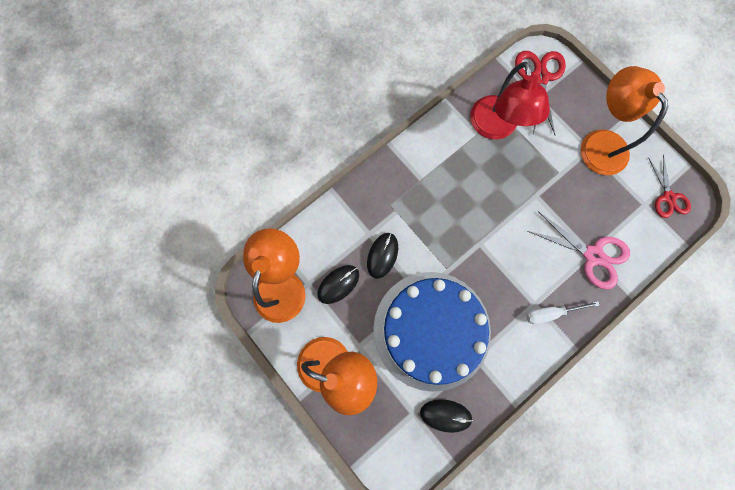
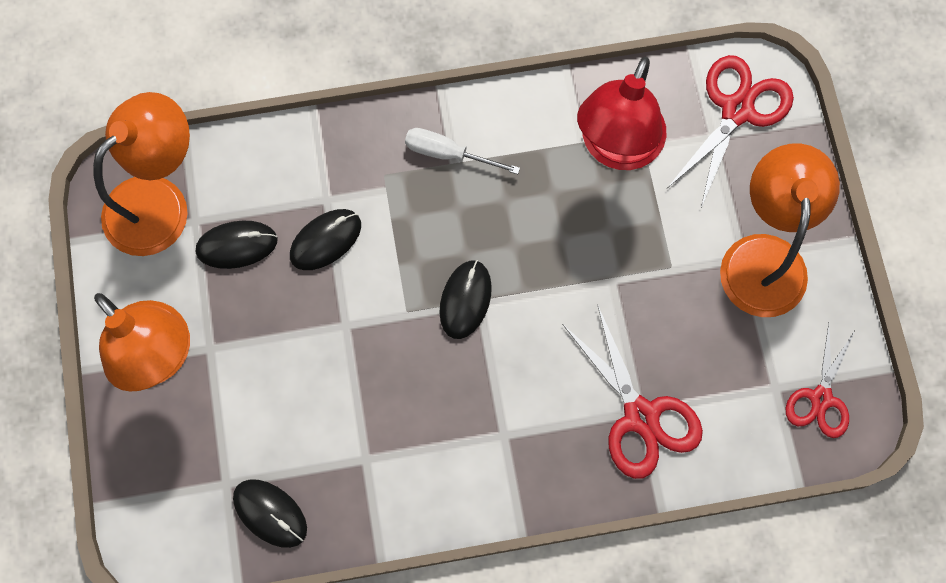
camera: 30 degrees right, 5 degrees down
blue cake [373,272,491,392] -> none
white screwdriver [526,301,600,324] -> white screwdriver moved to [405,128,520,174]
pink scissors [528,211,630,290] -> red scissors [562,304,703,479]
none -> black mouse [439,260,492,339]

